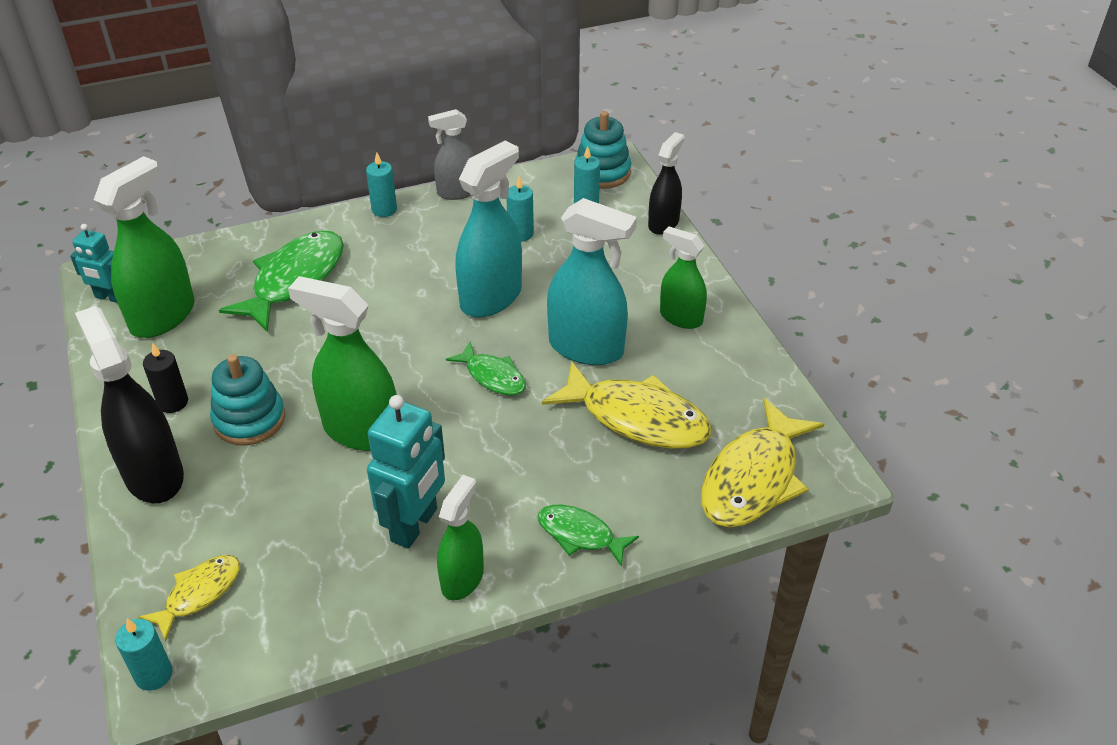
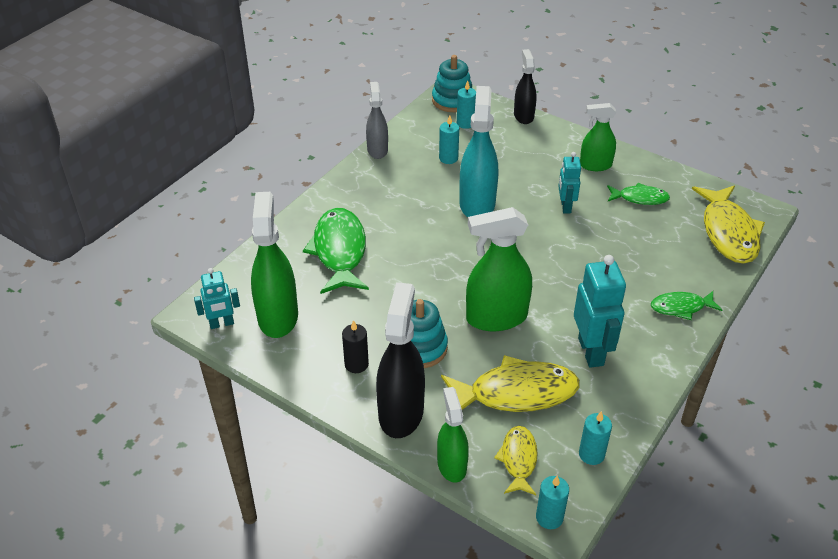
camera: 35 degrees left, 0 degrees up
black spray bottle [75,306,184,503] -> black spray bottle turned 75 degrees clockwise [376,282,425,438]
turquoise candle [366,152,397,217] -> turquoise candle moved to [579,411,612,465]
grey spray bottle [428,109,475,200] -> grey spray bottle turned 135 degrees clockwise [366,82,388,159]
green spray bottle [437,475,484,600] -> green spray bottle moved to [437,387,469,482]
green fish [446,342,526,396] -> green fish moved to [607,183,670,205]
yellow fish [542,361,712,449] -> yellow fish moved to [441,355,580,412]
turquoise spray bottle [547,198,637,365] -> turquoise robot [558,152,581,213]

